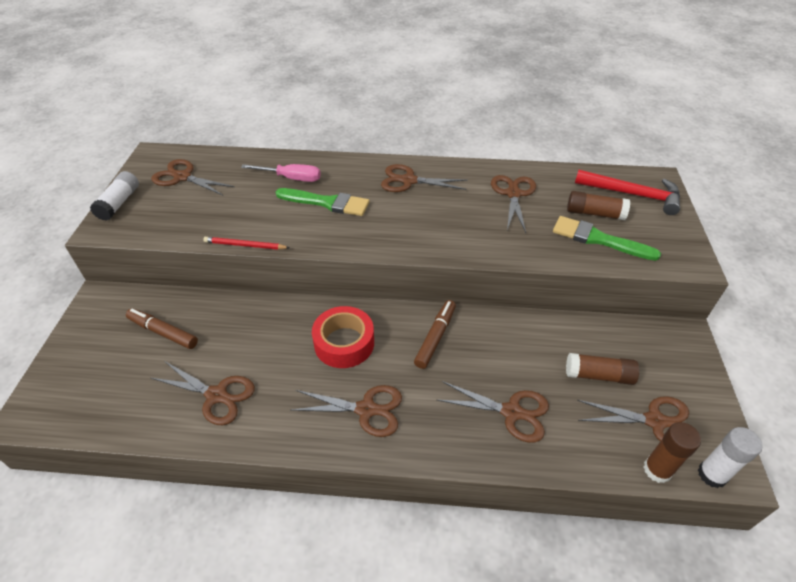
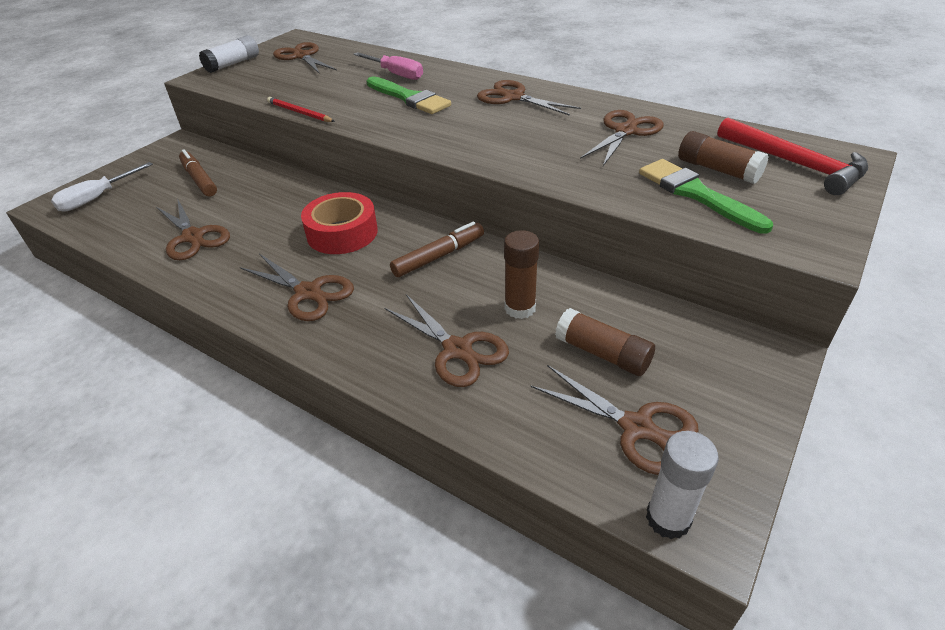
camera: 30 degrees right, 5 degrees down
brown glue stick [644,422,701,483] -> brown glue stick moved to [504,230,539,319]
none -> white screwdriver [51,162,153,212]

